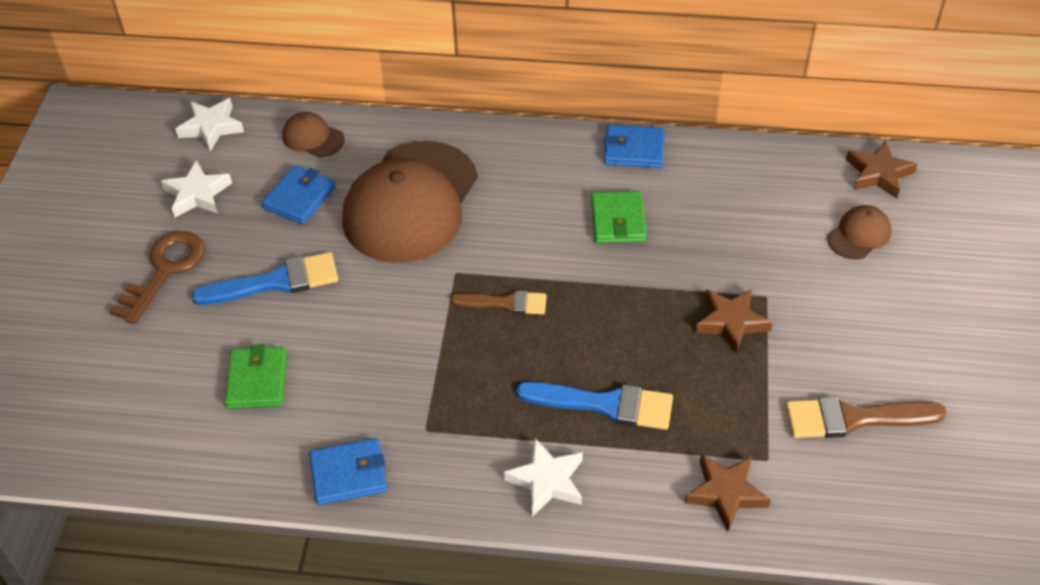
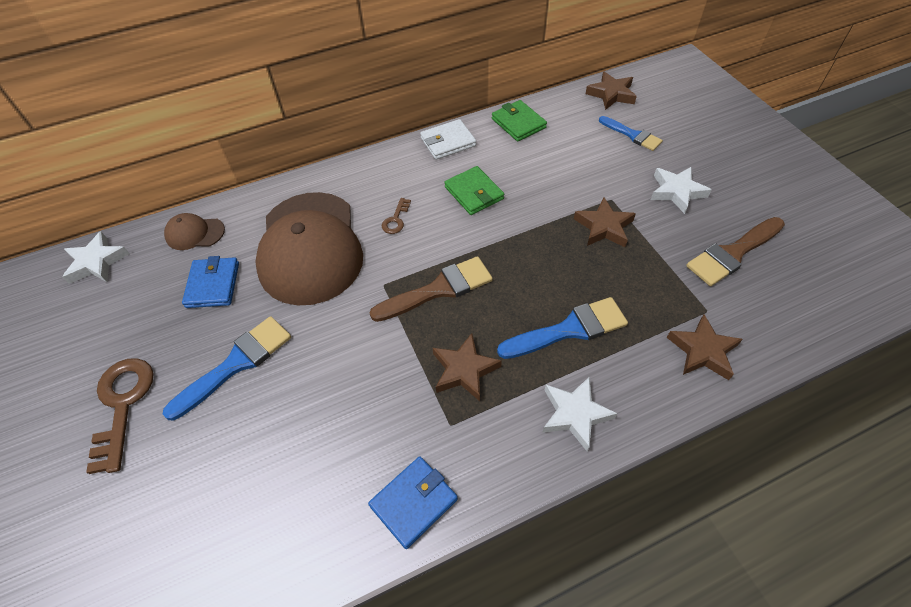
camera: 30 degrees left, 5 degrees up
white star [161,160,232,218] -> white star moved to [651,166,712,214]
green wallet [225,344,287,409] -> green wallet moved to [492,100,547,142]
brown brush [451,290,547,314] -> brown brush [370,256,493,322], size x1.53
blue wallet [604,125,665,168] -> white wallet [420,119,476,160]
brown cap [828,205,892,260] -> blue brush [599,116,663,151]
none -> brown key [382,198,411,234]
none -> brown star [433,333,502,401]

